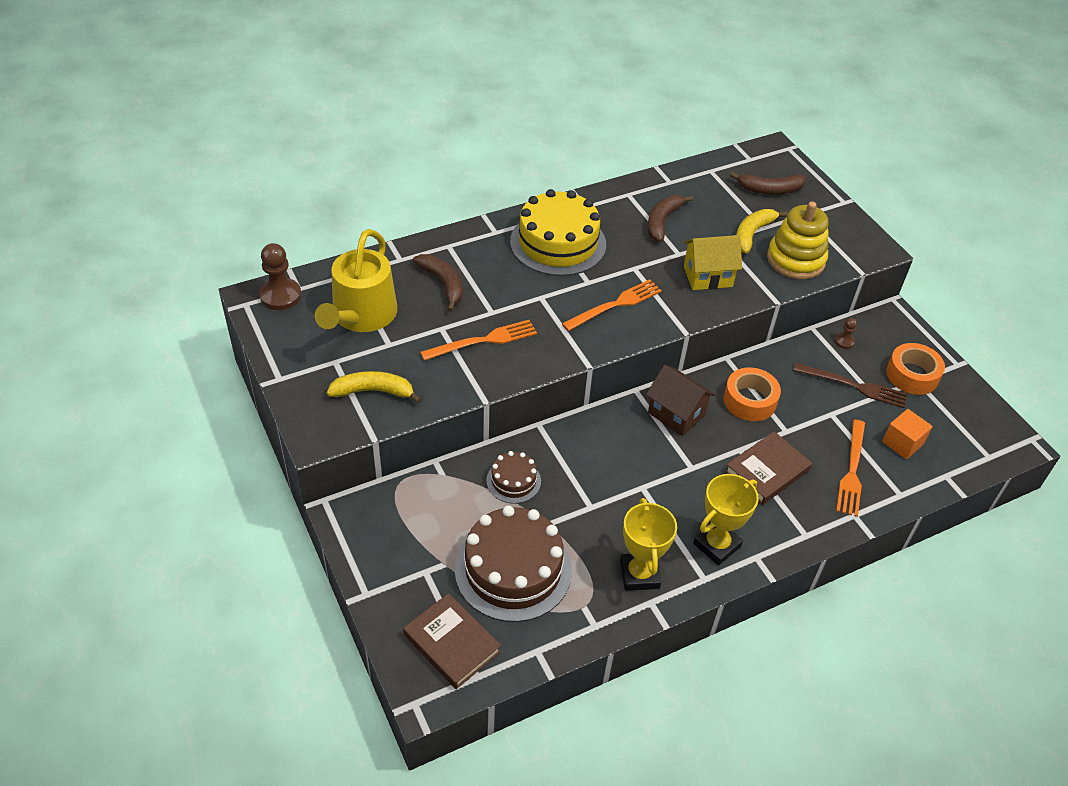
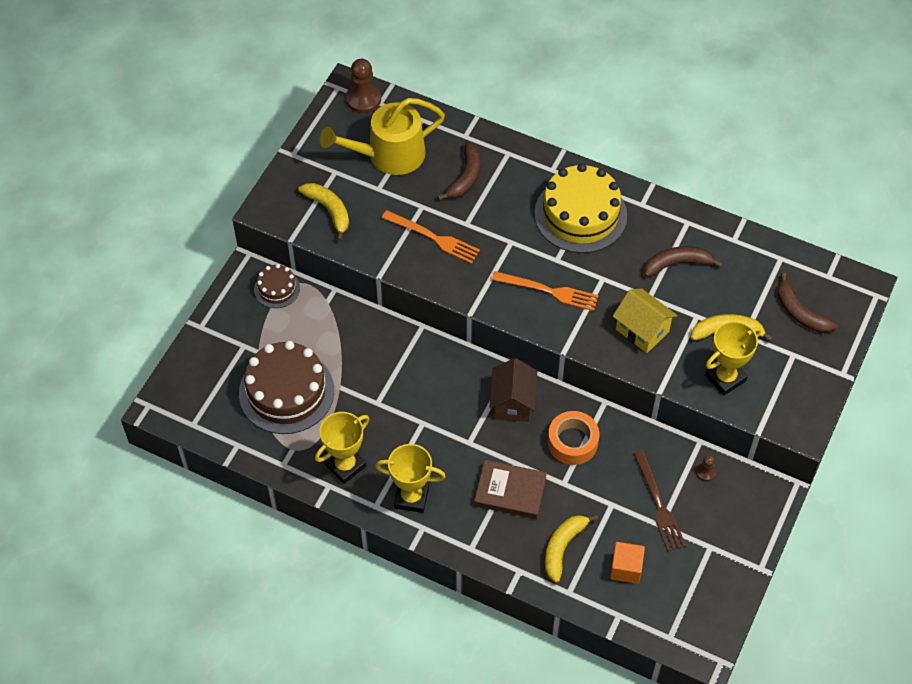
camera: 55 degrees right, 10 degrees up
brown book [403,593,501,689] -> none
brown cake [486,451,541,504] -> brown cake moved to [254,264,300,308]
yellow stacking toy [767,202,829,279] -> yellow trophy [705,321,761,396]
orange fork [836,420,865,517] -> yellow banana [545,515,598,583]
orange tape [886,343,945,395] -> none

